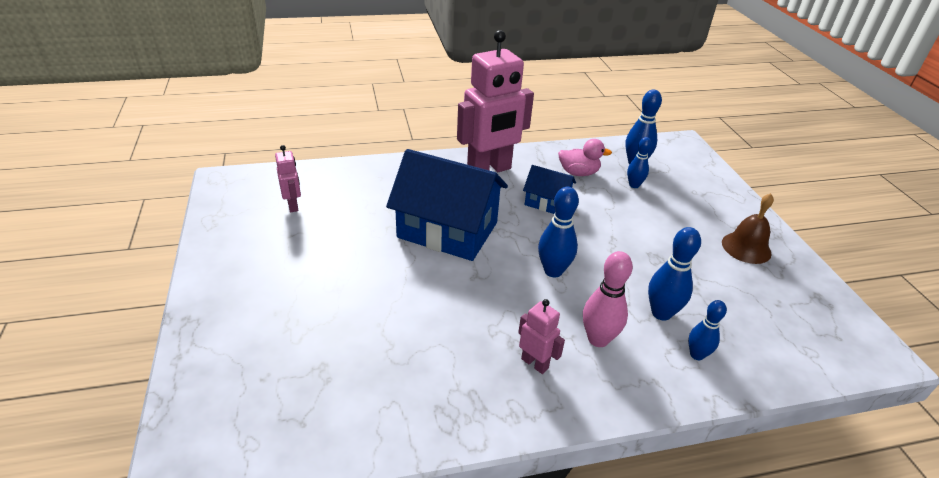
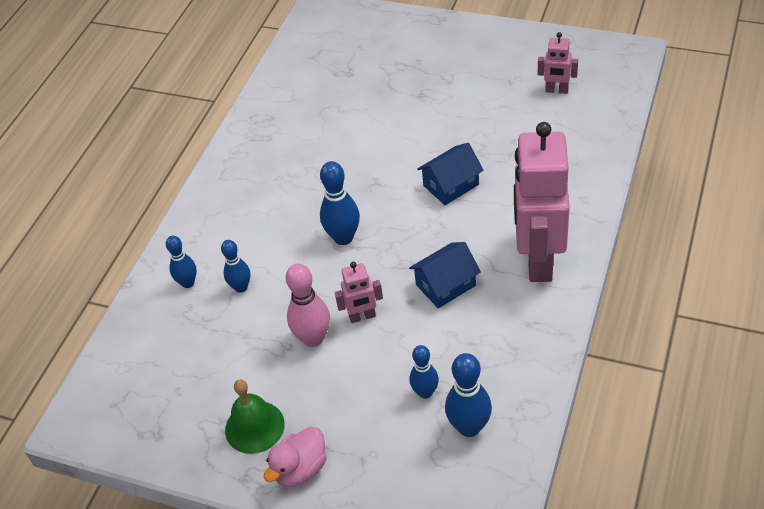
camera: 130 degrees right, 10 degrees up
blue house [386,149,508,261] -> blue house [417,143,484,205], size x0.50
pink robot [518,299,565,374] -> pink robot moved to [335,262,383,323]
pink duck [558,139,612,176] -> pink duck moved to [264,427,327,487]
pink bowling pin [583,251,633,347] -> pink bowling pin moved to [286,264,330,347]
blue bowling pin [648,227,701,321] -> blue bowling pin [221,240,250,293], size x0.65
brown bell [722,193,774,264] -> green bell [225,379,285,454]

